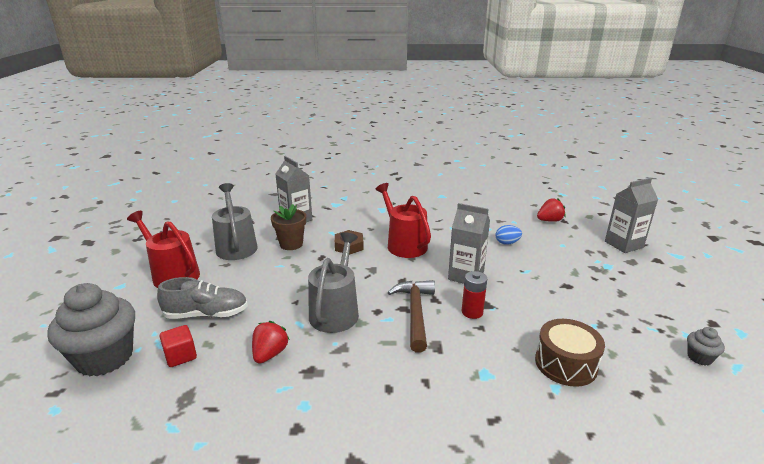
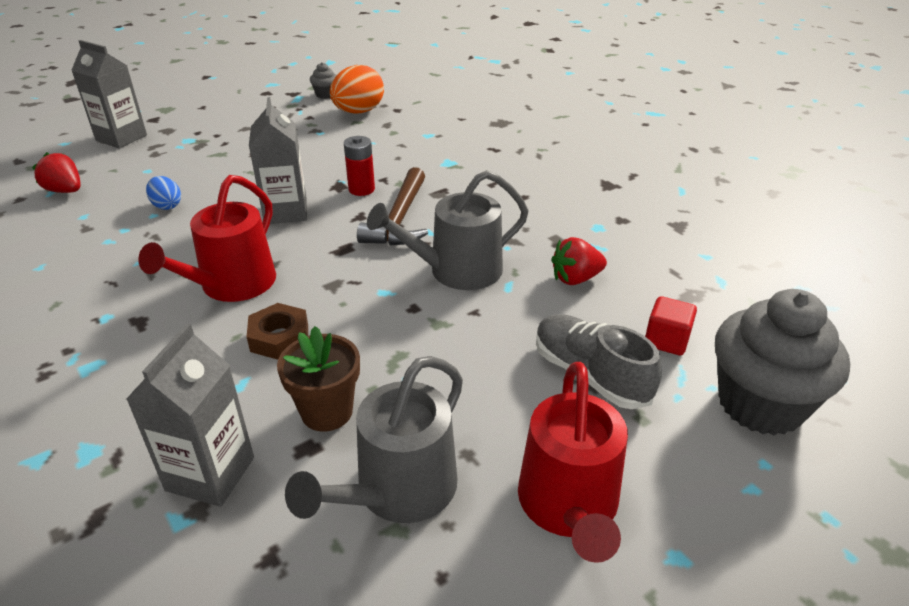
camera: 125 degrees left, 10 degrees up
brown hammer [388,280,435,353] -> brown hammer turned 45 degrees counterclockwise [357,167,428,246]
brown drum [535,319,605,387] -> none
none -> orange egg [330,65,384,114]

